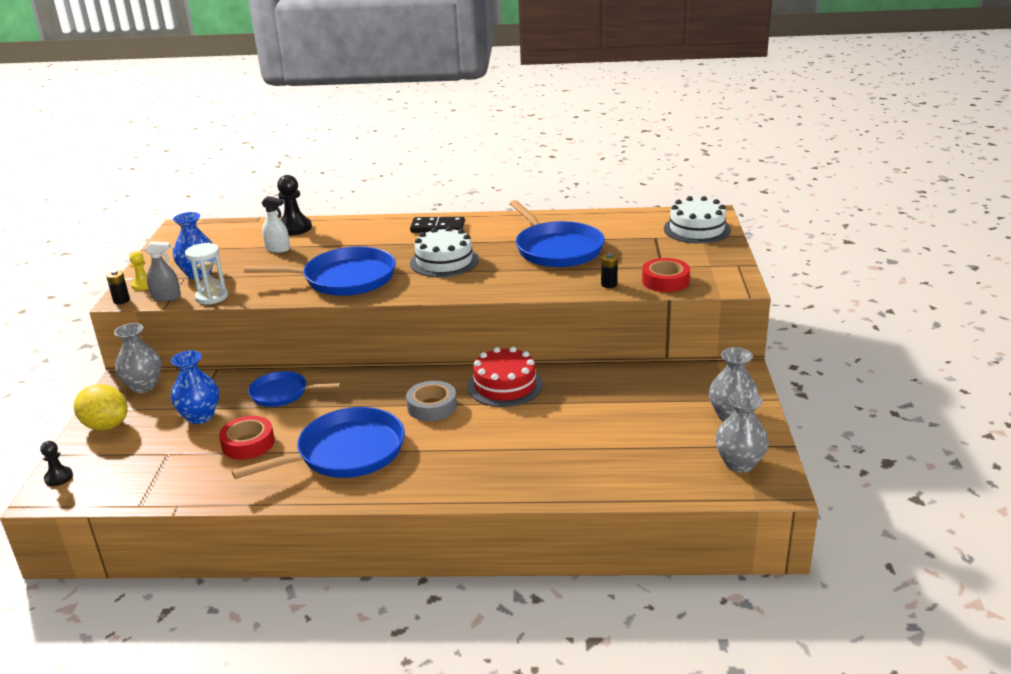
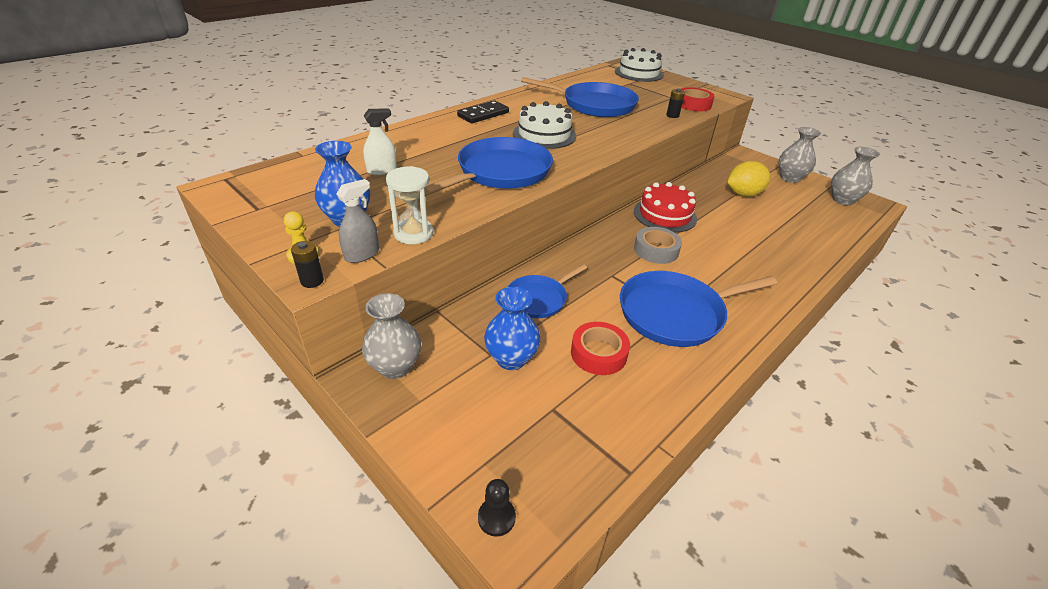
camera: 50 degrees left, 10 degrees up
yellow lemon [74,384,128,431] -> yellow lemon moved to [727,161,771,197]
blue pan [232,407,405,479] -> blue pan turned 120 degrees counterclockwise [620,271,777,347]
black pawn [277,175,312,235] -> none

